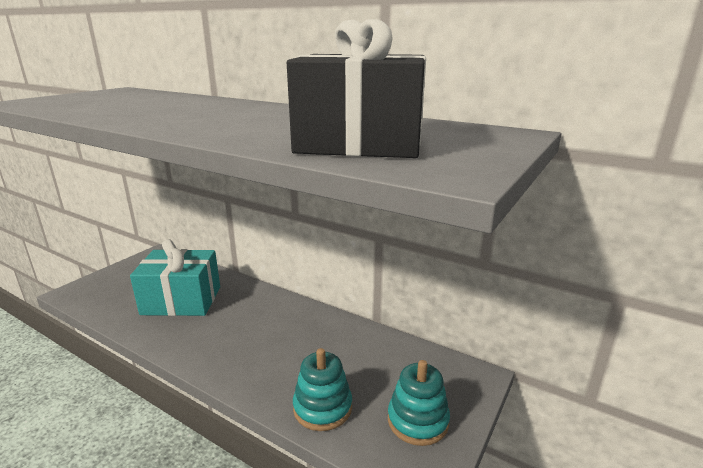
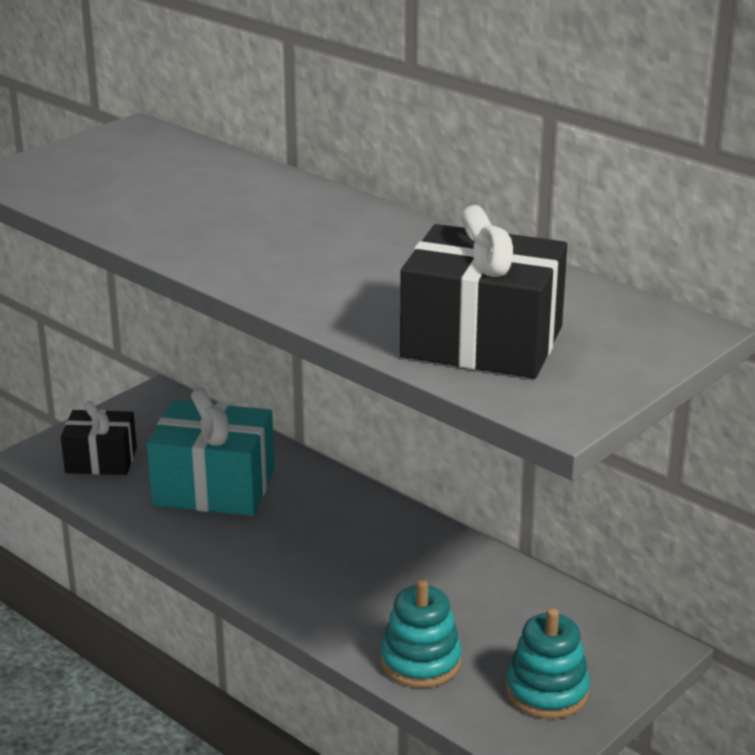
camera: 10 degrees right, 5 degrees up
none -> black gift [61,401,137,475]

